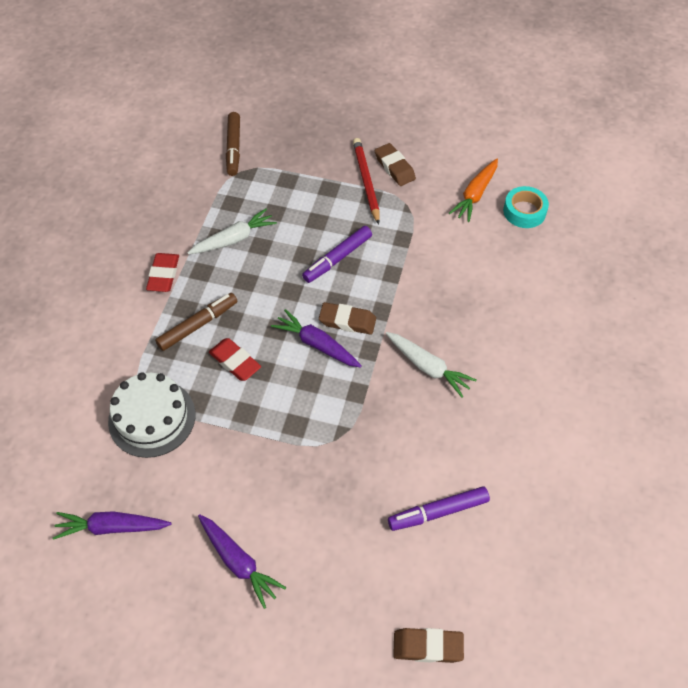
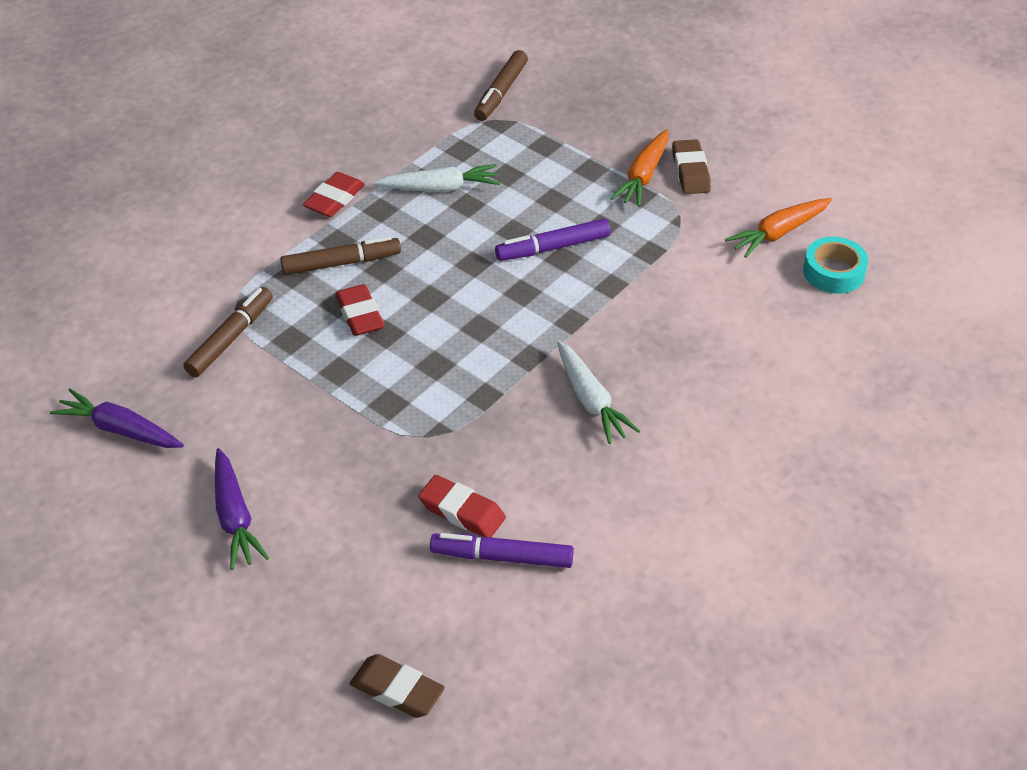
camera: 25 degrees right, 10 degrees down
white cake [108,372,196,458] -> brown marker [183,287,273,377]
purple carrot [271,309,362,368] -> none
brown eraser [319,302,376,335] -> none
red pencil [353,138,380,225] -> orange carrot [611,129,669,207]
none -> red eraser [418,475,506,537]

